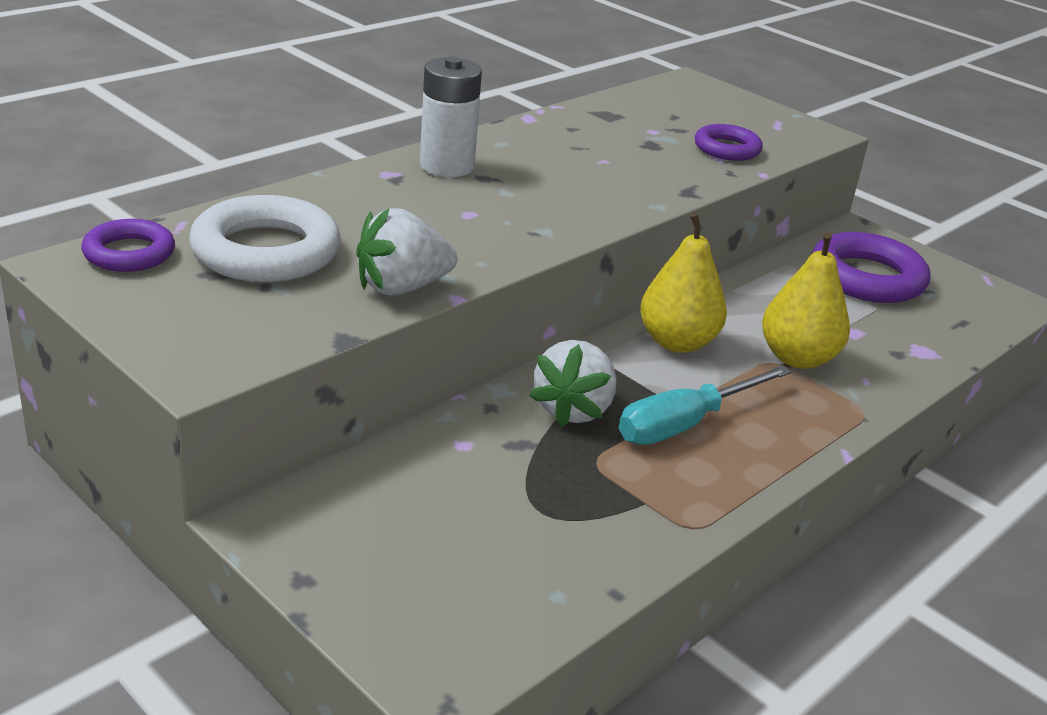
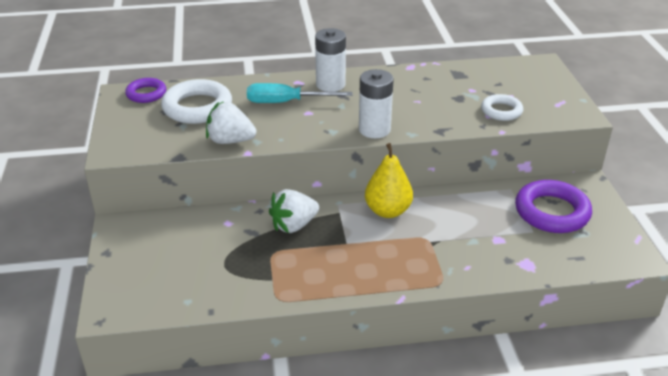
camera: 40 degrees right, 5 degrees up
turquoise screwdriver [619,365,791,445] -> turquoise screwdriver moved to [247,83,352,103]
purple ring [695,124,763,161] -> white ring [481,94,523,121]
yellow pear [762,232,850,369] -> none
none -> white battery [359,69,394,138]

